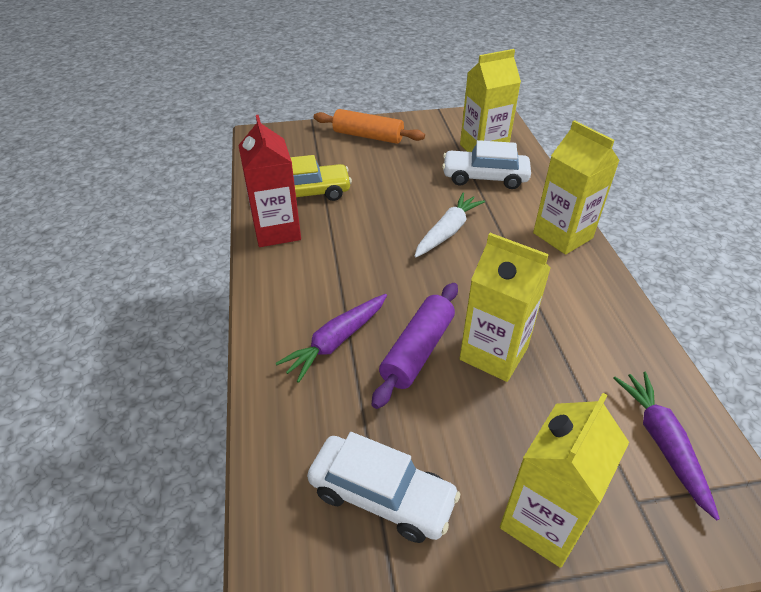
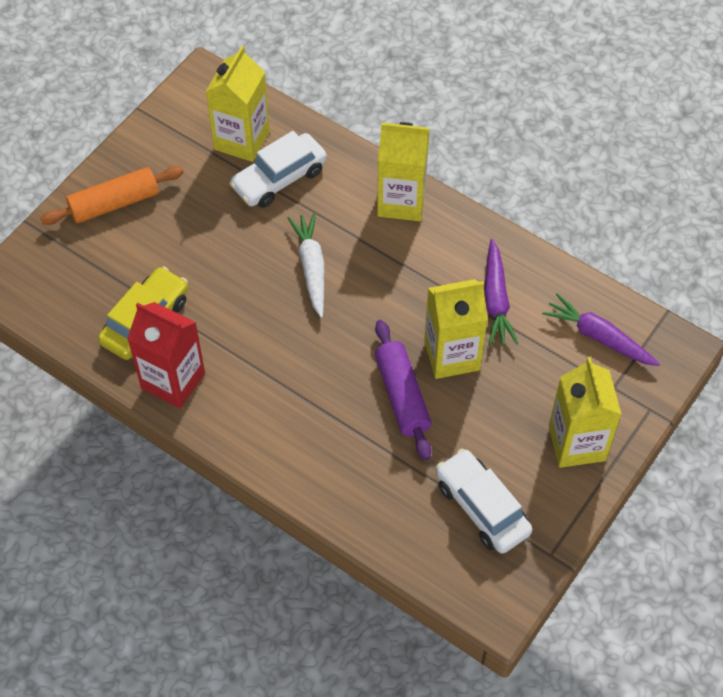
camera: 45 degrees left, 15 degrees up
purple carrot [276,294,387,383] -> purple carrot moved to [484,239,519,346]
white car [307,432,460,543] -> white car turned 105 degrees counterclockwise [436,449,532,554]

